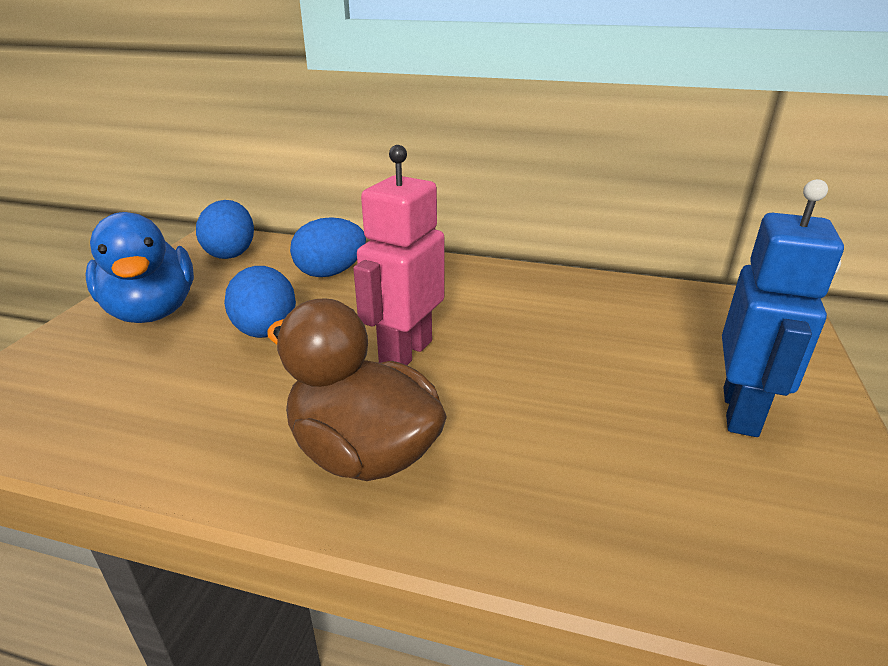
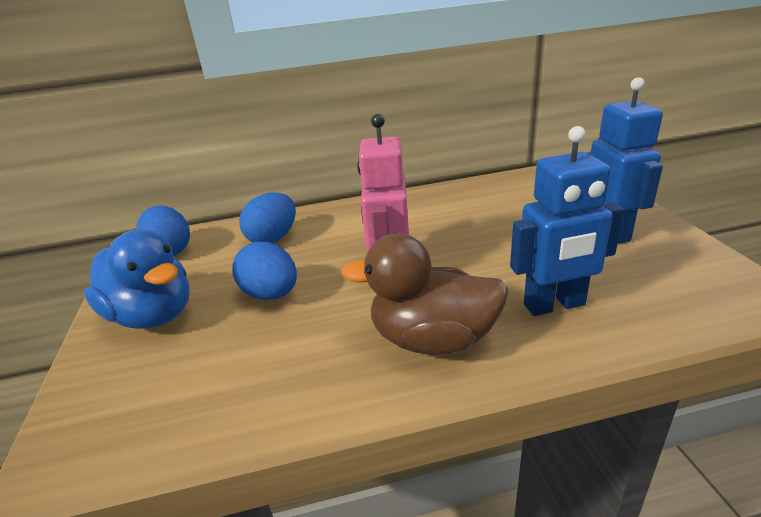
camera: 25 degrees left, 0 degrees up
none -> blue robot [510,126,624,316]

